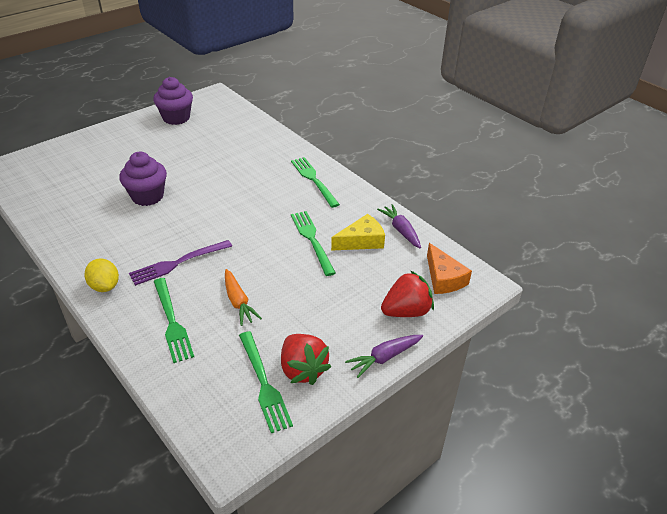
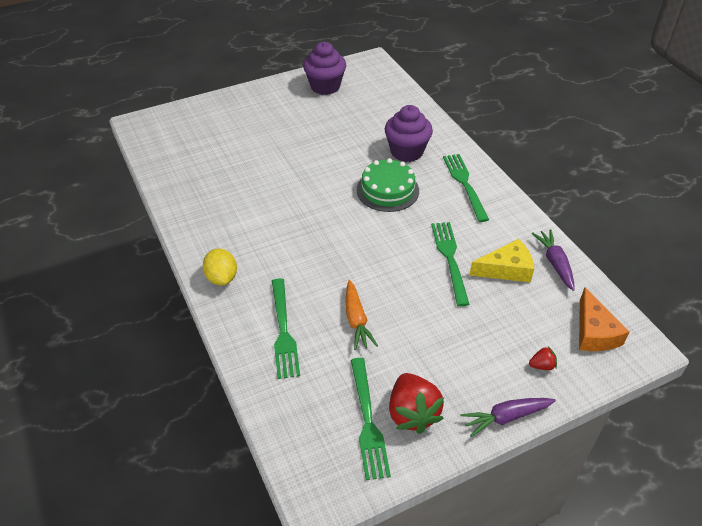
camera: 15 degrees right, 5 degrees up
purple cupcake [119,152,167,206] -> purple cupcake moved to [385,105,433,162]
purple fork [129,240,232,286] -> none
red strawberry [381,270,434,317] -> red strawberry [529,346,557,370], size x0.45
none -> green cake [357,158,419,212]

